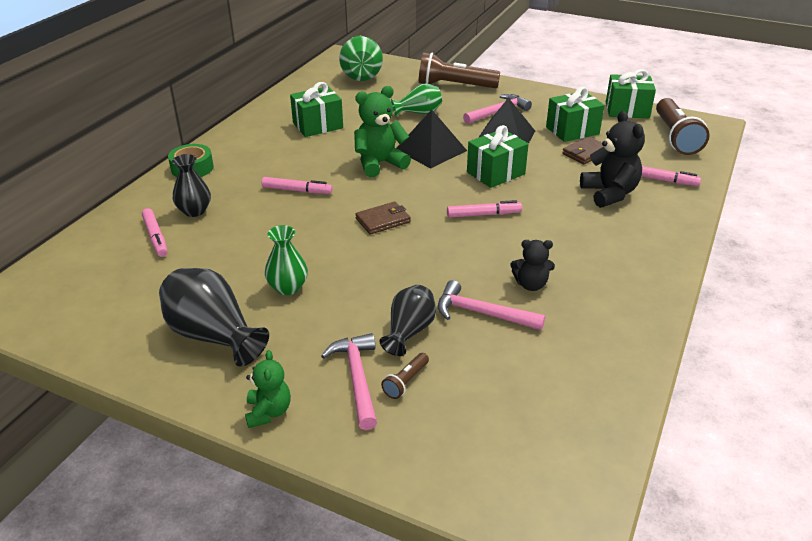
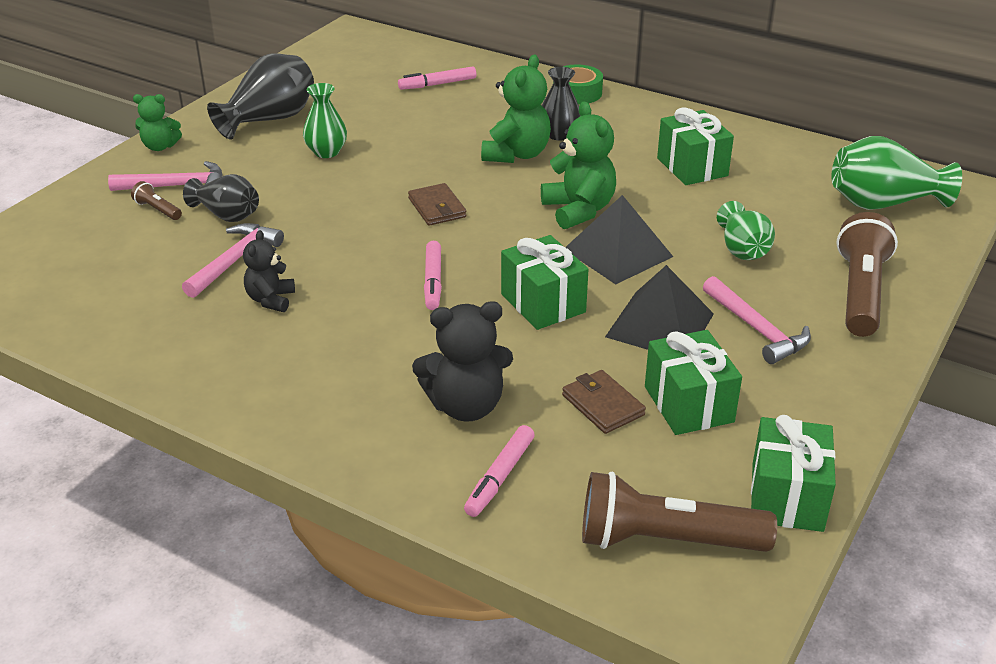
camera: 95 degrees right, 0 degrees up
black vase [172,154,211,217] -> black vase moved to [542,67,580,140]
pink marker [262,177,333,194] -> green teddy bear [481,55,551,163]

